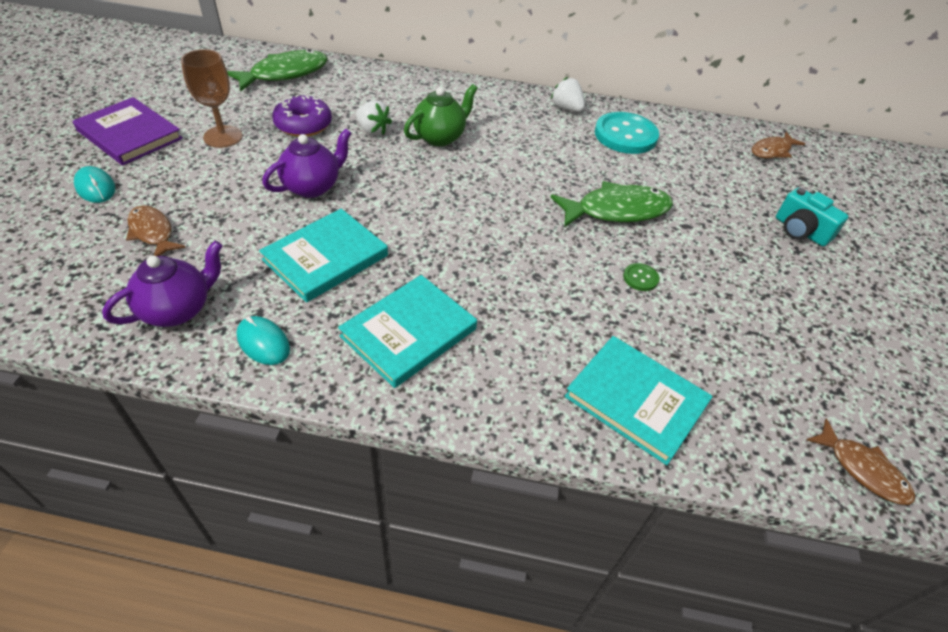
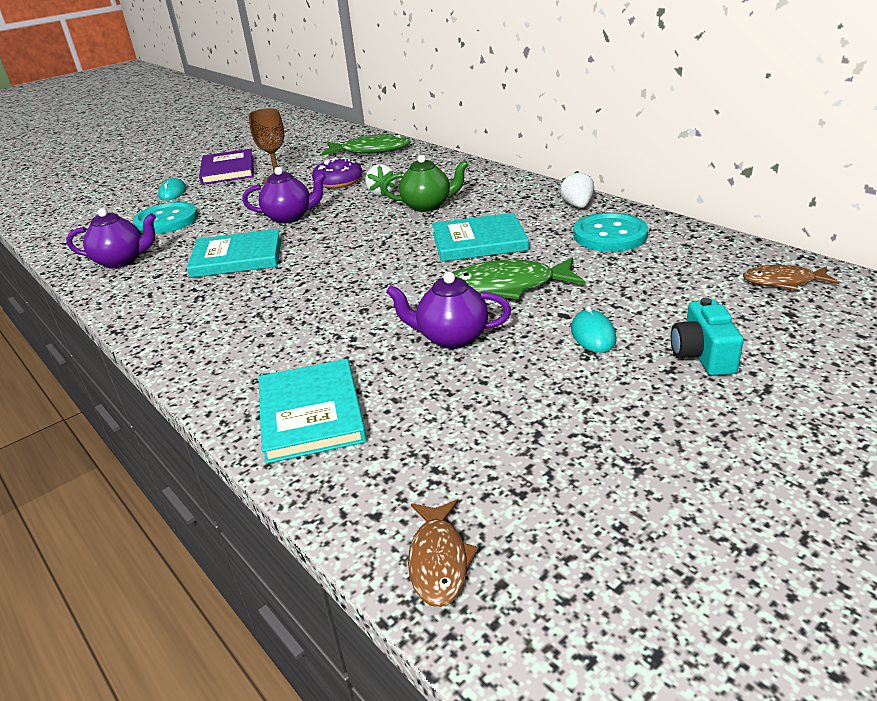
camera: 45 degrees right, 15 degrees down
brown fish [126,205,186,256] -> turquoise button [133,202,198,234]
turquoise mouse [236,316,290,365] -> turquoise mouse moved to [571,306,616,353]
turquoise book [338,275,477,388] -> turquoise book moved to [432,213,529,262]
green fish [551,181,673,228] -> green fish turned 150 degrees clockwise [453,257,585,299]
green button [623,263,659,291] -> purple teapot [386,272,511,349]

